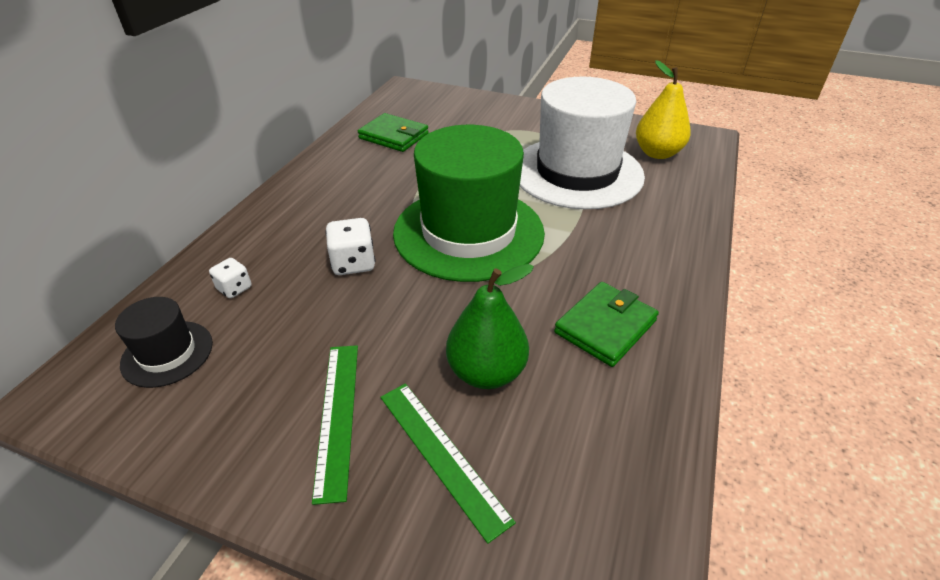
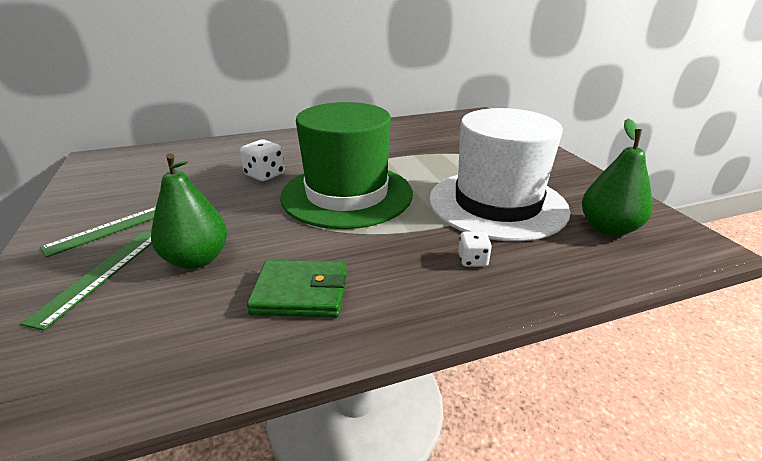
camera: 50 degrees right, 10 degrees down
black hat [115,297,213,388] -> none
white dice [209,258,251,298] -> white dice moved to [458,231,492,267]
green wallet [358,113,429,152] -> none
yellow pear [636,60,691,159] -> green pear [582,119,653,236]

